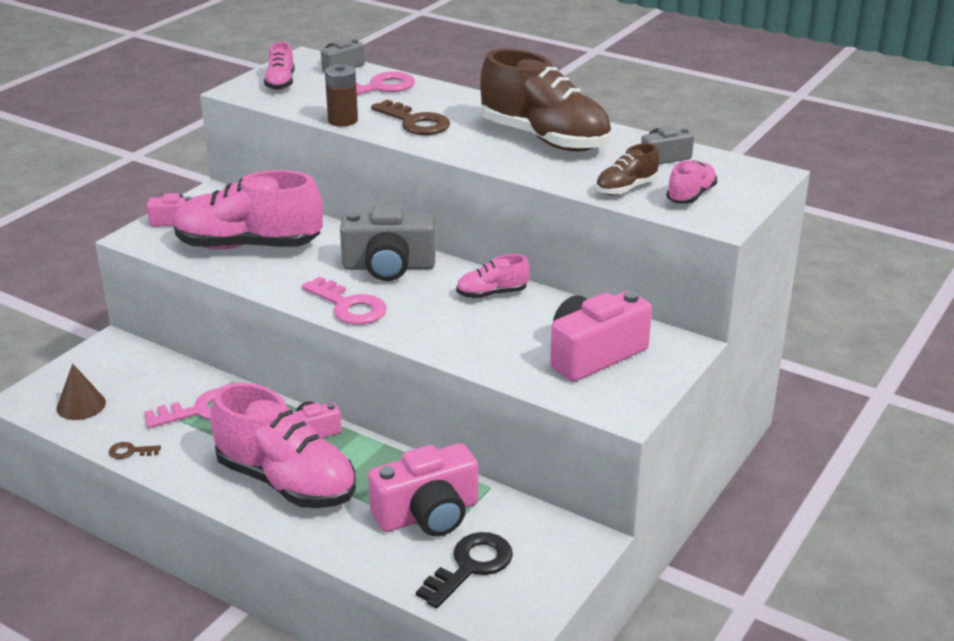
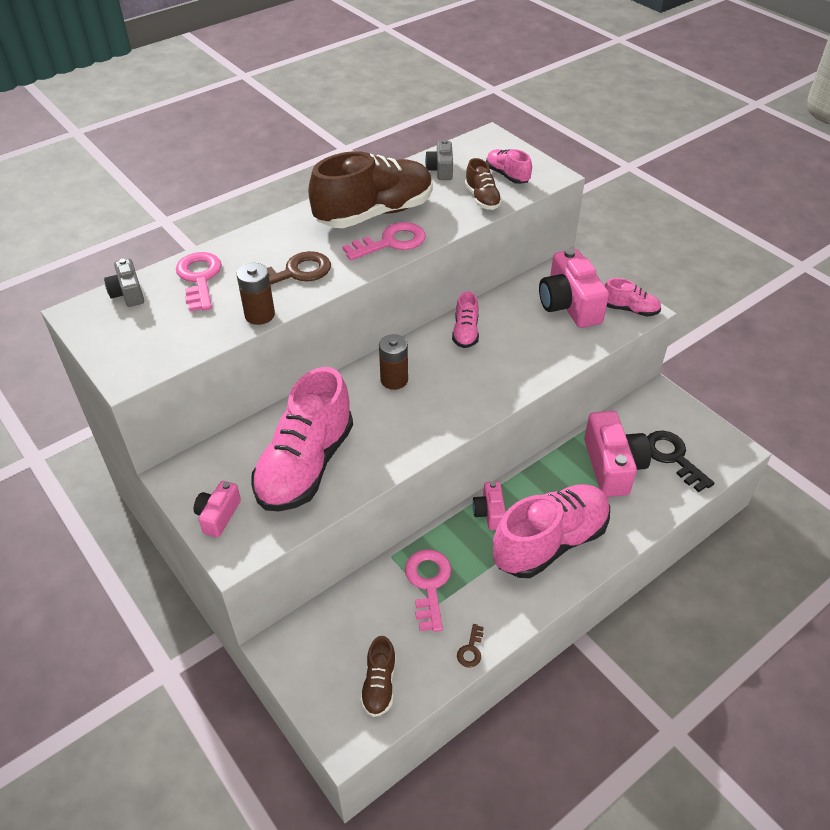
camera: 70 degrees left, 15 degrees up
brown cone [56,363,106,420] -> brown shoe [360,636,396,717]
pink shoe [264,42,295,90] -> pink shoe moved to [604,278,661,317]
pink key [302,276,387,325] -> pink key moved to [342,222,426,260]
grey camera [340,205,436,281] -> brown battery [379,334,408,390]

